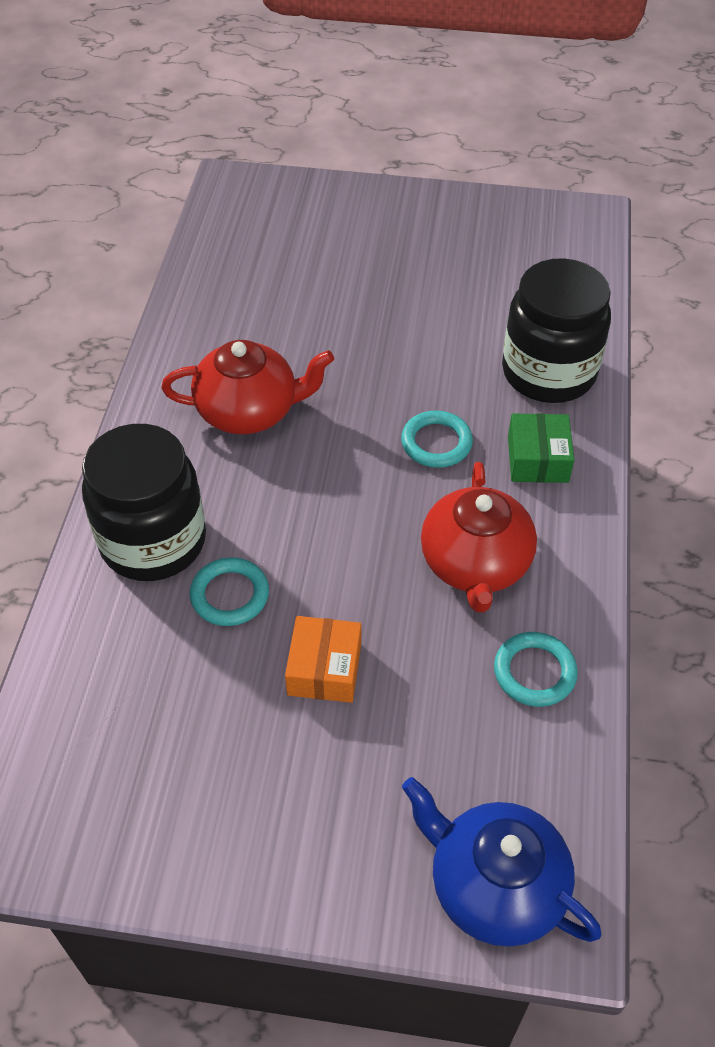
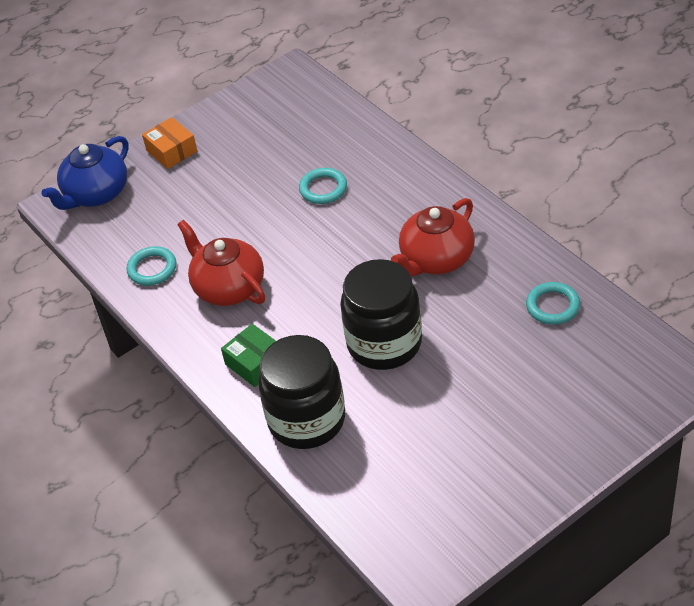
camera: 140 degrees right, 5 degrees down
black jar [82,424,206,581] -> black jar moved to [340,259,422,370]
orange box [285,616,361,703] -> orange box moved to [142,117,197,169]
turquoise ring [401,411,473,468] -> turquoise ring moved to [526,282,580,325]
blue teapot [402,777,601,947] -> blue teapot turned 135 degrees clockwise [41,136,129,210]

